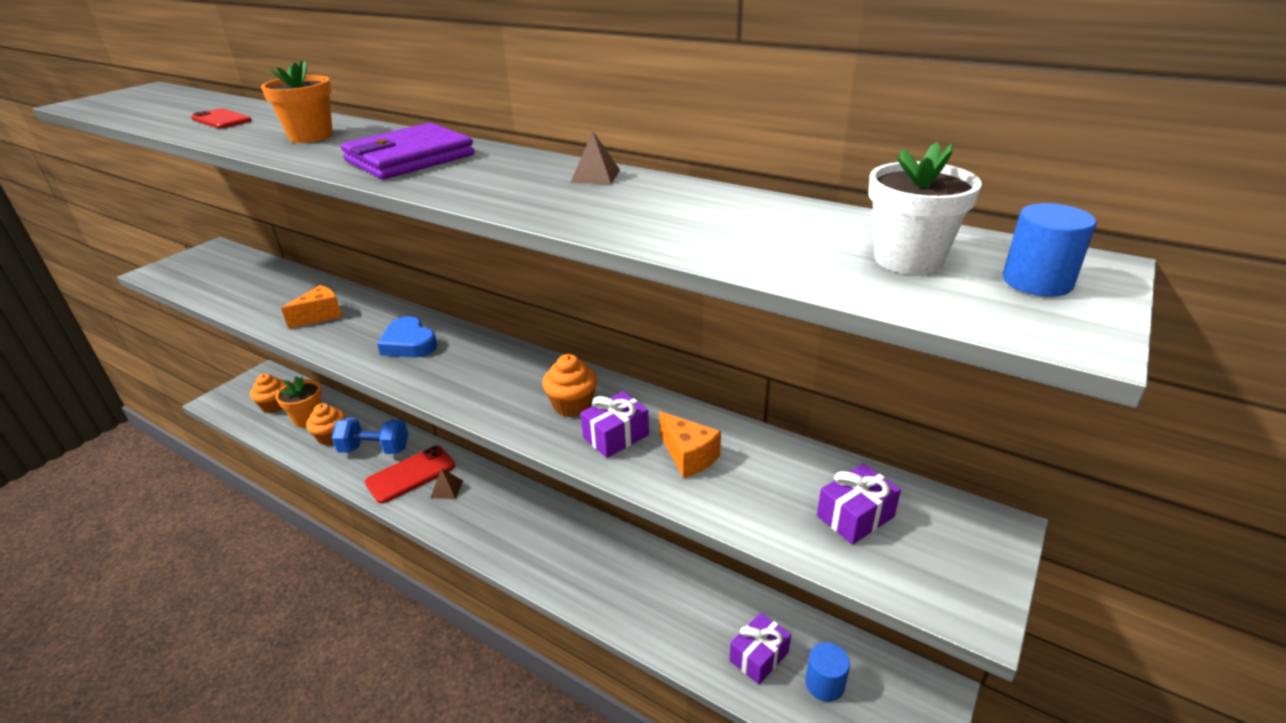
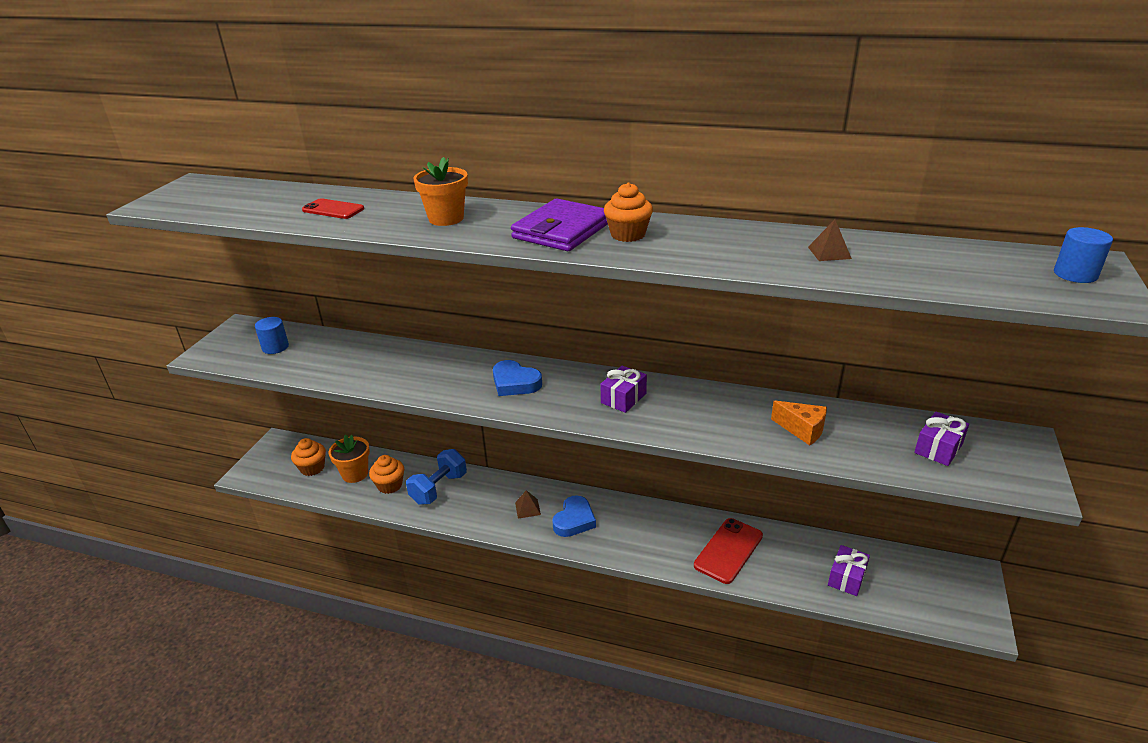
camera: 15 degrees left, 0 degrees up
orange cheese [281,285,342,329] -> none
blue dumbbell [332,418,408,454] -> blue dumbbell turned 45 degrees counterclockwise [406,449,467,505]
red phone [365,446,455,504] -> red phone moved to [694,518,763,584]
orange cupcake [542,354,598,417] -> orange cupcake moved to [604,183,653,242]
brown pyramid [571,131,620,184] -> brown pyramid moved to [808,220,852,261]
purple gift [581,391,649,458] -> purple gift moved to [600,366,647,413]
blue cylinder [805,642,850,702] -> blue cylinder moved to [255,317,289,354]
white flower pot [868,142,981,275] -> none
none -> blue heart [552,495,596,537]

